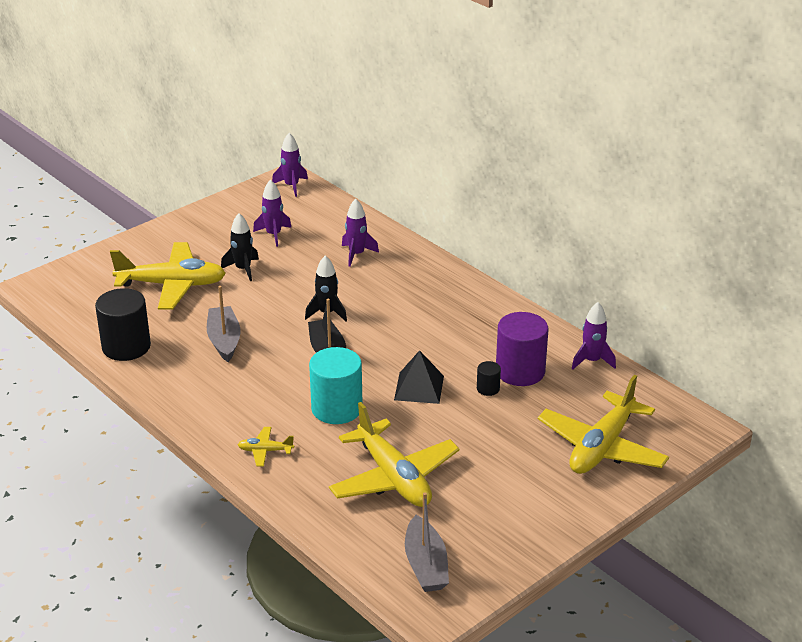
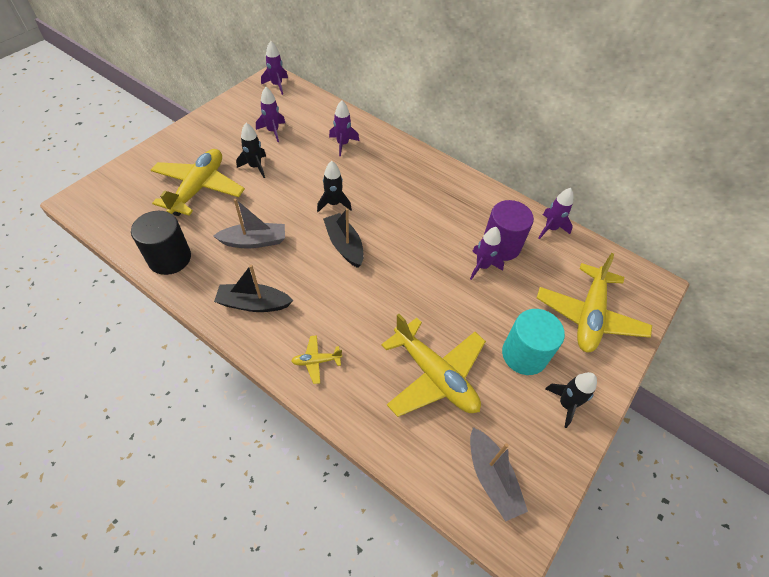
camera: 15 degrees left, 20 degrees up
yellow plane [110,242,226,310] -> yellow plane turned 60 degrees counterclockwise [151,149,245,216]
grey boat [207,286,240,362] -> grey boat turned 105 degrees clockwise [213,199,285,248]
turquoise cylinder [309,347,362,424] -> turquoise cylinder moved to [502,309,565,375]
black pyramid [394,350,444,404] -> none
black cylinder [477,361,501,396] -> purple rocket [470,227,504,280]
none -> black boat [214,264,293,312]
none -> black rocket [545,372,597,428]

